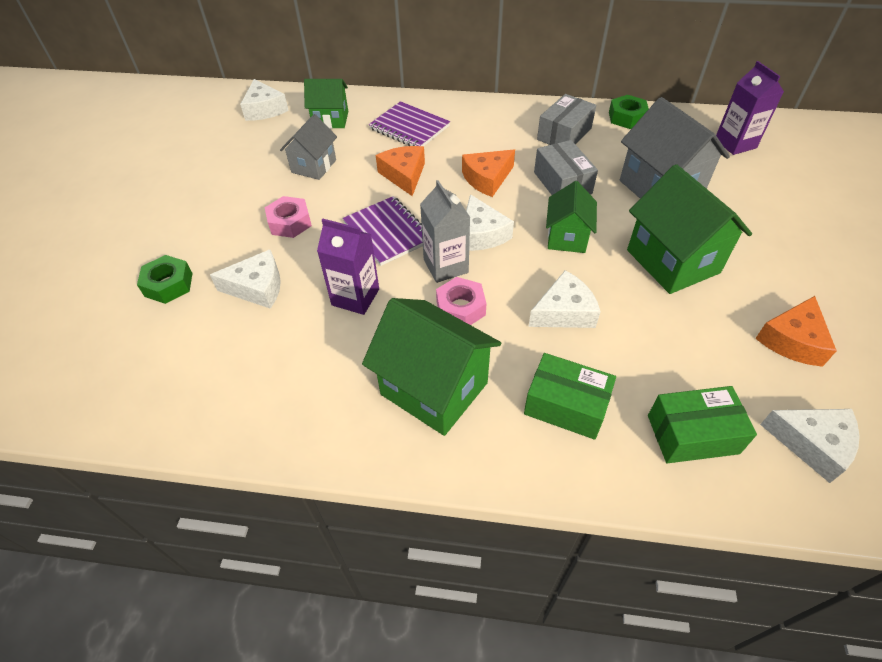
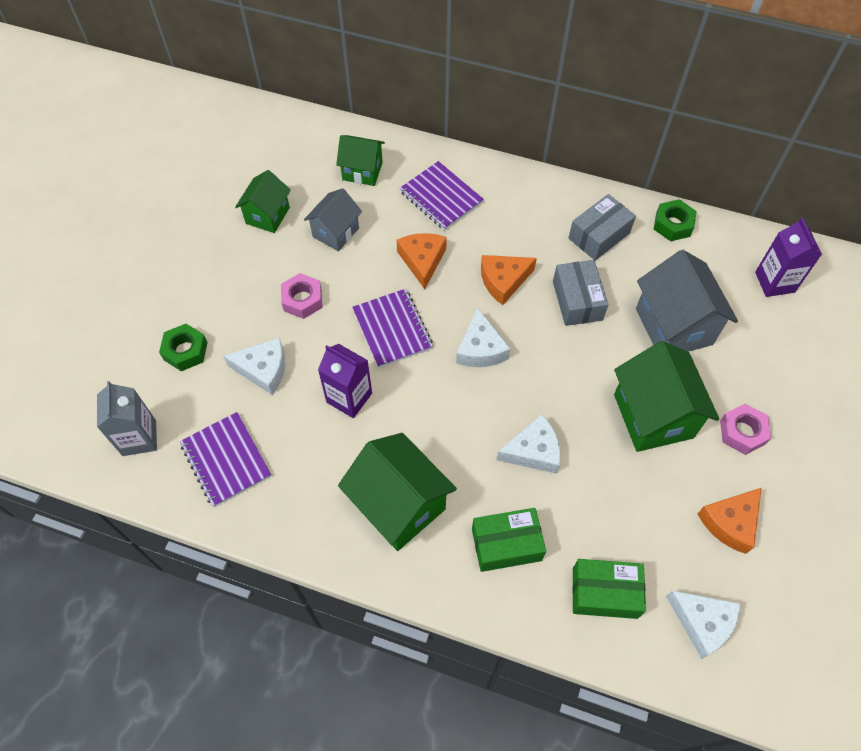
camera: 10 degrees right, 10 degrees up
white cheese [240,79,289,121] -> none
grey carton [420,180,470,283] -> grey carton moved to [97,381,157,456]
pink nut [436,277,487,325] -> pink nut moved to [720,404,771,455]
green box [524,353,616,440] -> green box turned 45 degrees counterclockwise [472,508,546,572]
green house [546,181,597,253] -> green house moved to [235,170,291,233]
none -> purple notebook [180,412,271,507]

